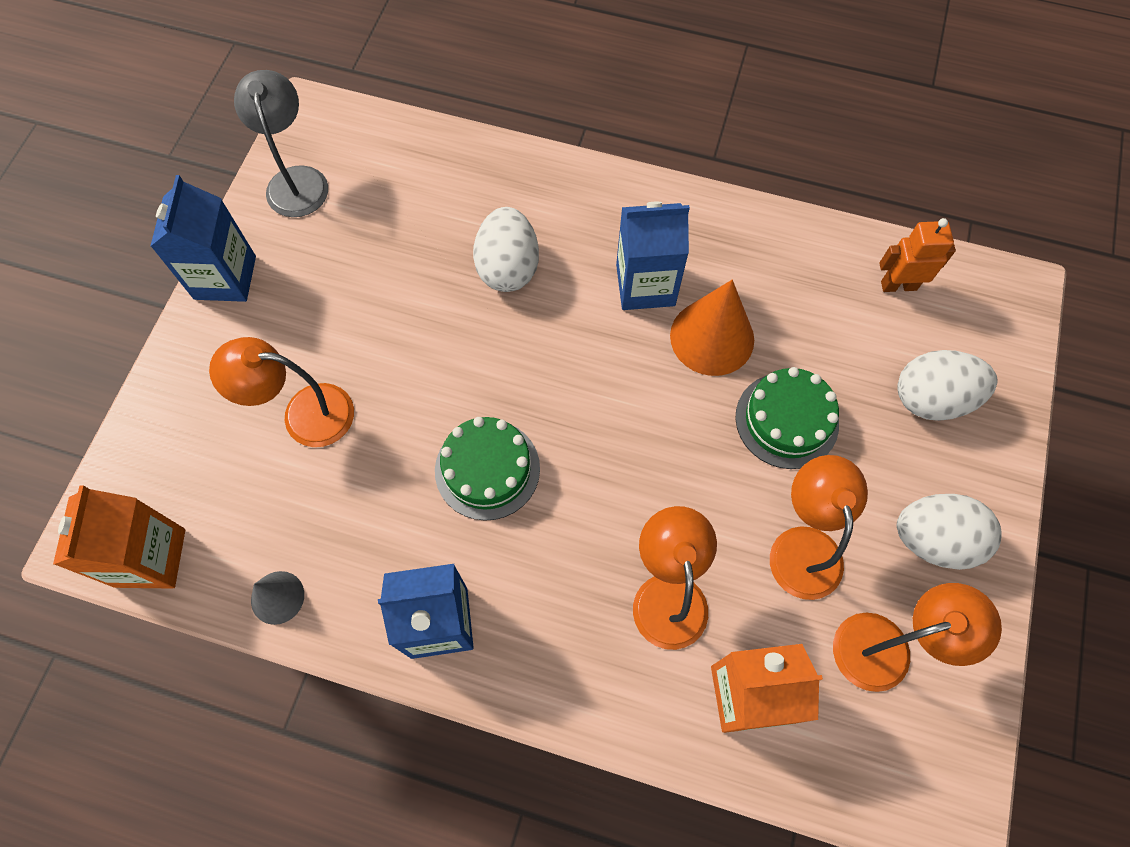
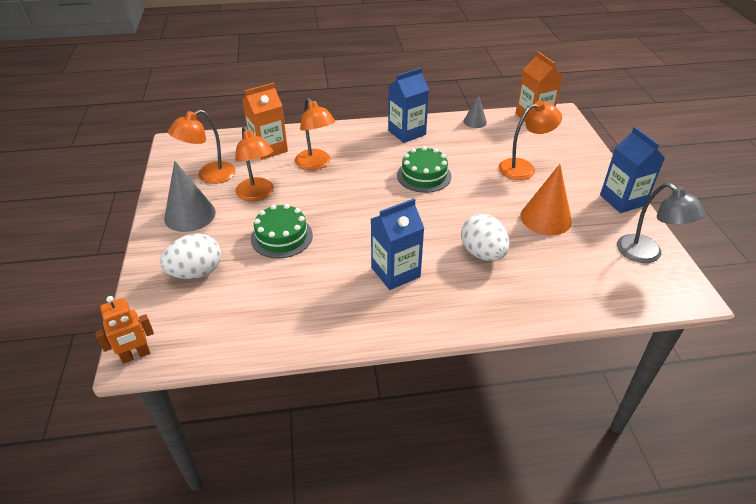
camera: 155 degrees right, 25 degrees down
orange cone [670,280,754,376] -> orange cone moved to [520,164,572,235]
orange robot [879,218,956,292] -> orange robot moved to [95,296,154,364]
white egg [897,494,1001,570] -> grey cone [164,161,216,232]

